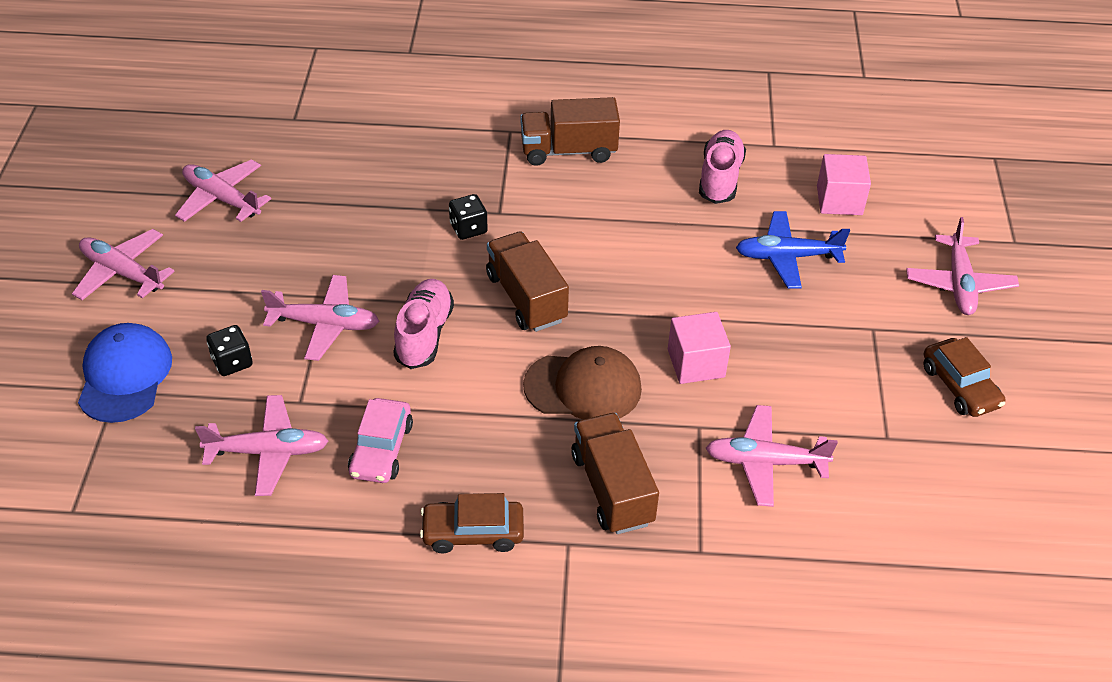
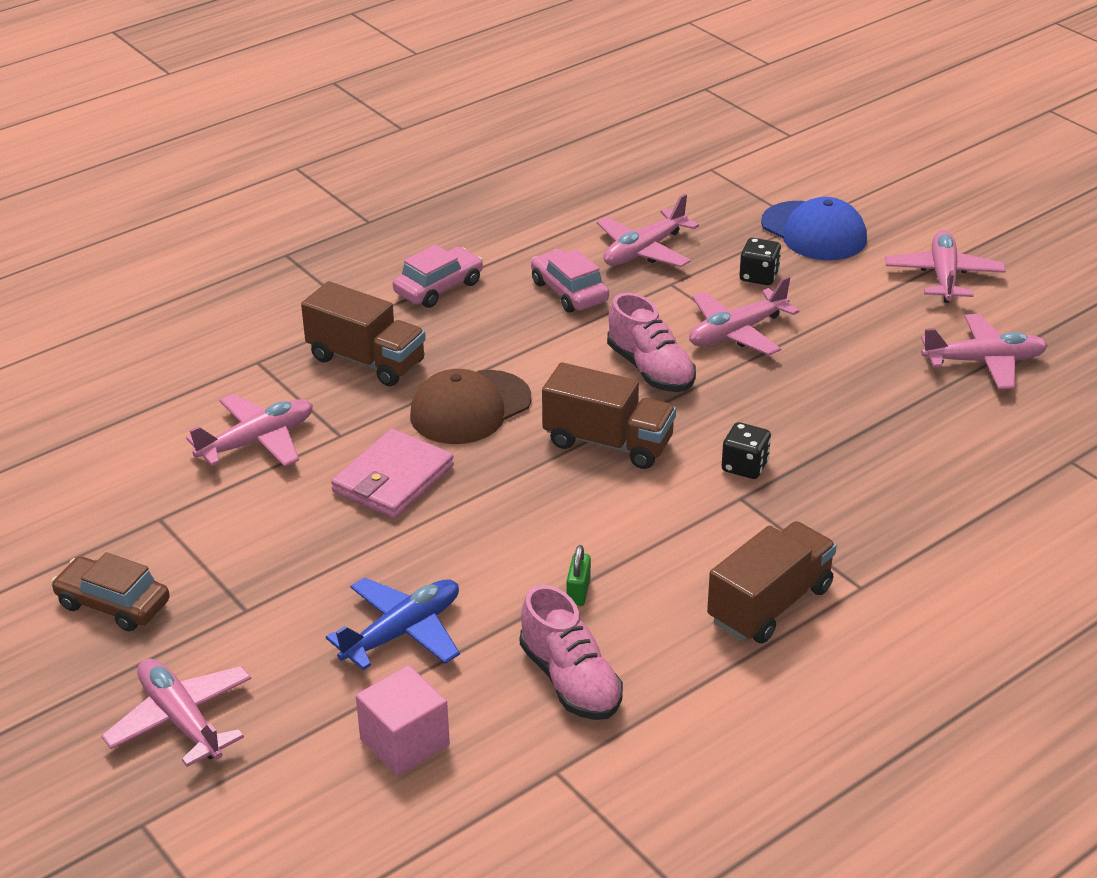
camera: 140 degrees right, 10 degrees down
pink plane [72,229,175,300] -> pink plane turned 75 degrees counterclockwise [885,230,1006,303]
brown car [420,493,524,553] -> pink car [393,245,483,308]
pink cube [668,312,731,384] -> pink wallet [331,429,454,519]
none -> green padlock [567,545,591,606]

